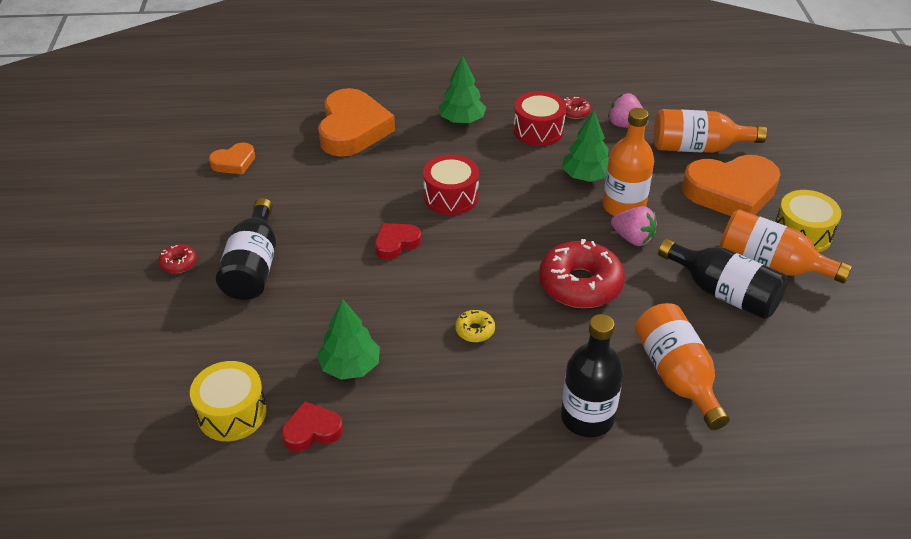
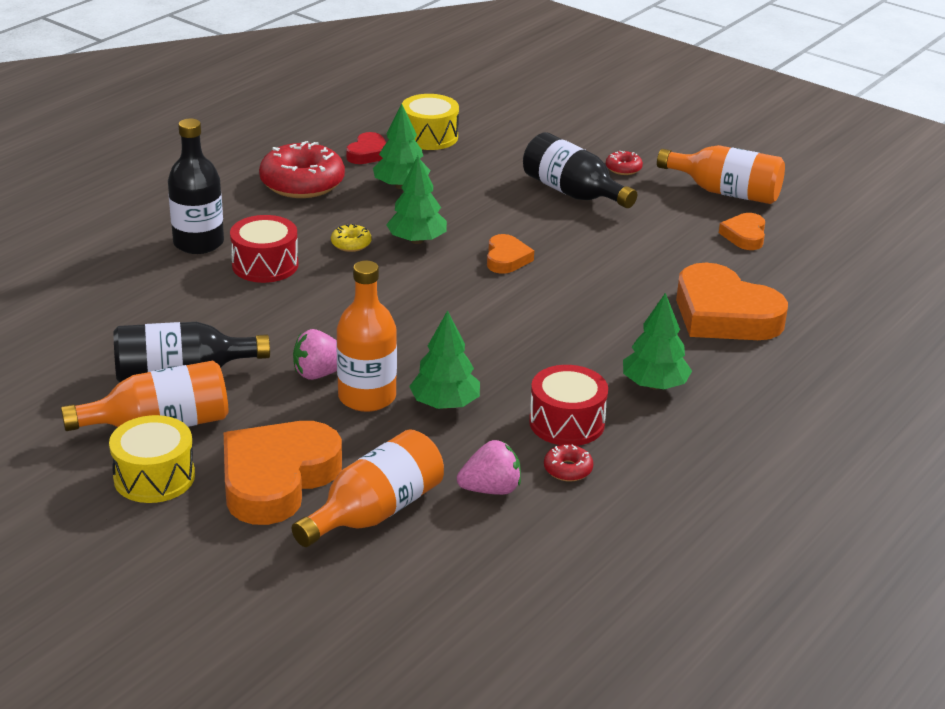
camera: 130 degrees right, 10 degrees down
red heart [375,223,421,260] -> orange heart [487,234,534,274]
red drum [423,154,479,215] -> red drum moved to [230,215,298,283]
red donut [539,239,625,308] -> red donut moved to [259,141,345,198]
orange bottle [635,303,730,430] -> orange bottle moved to [657,145,785,204]
none -> green tree [386,156,447,244]

